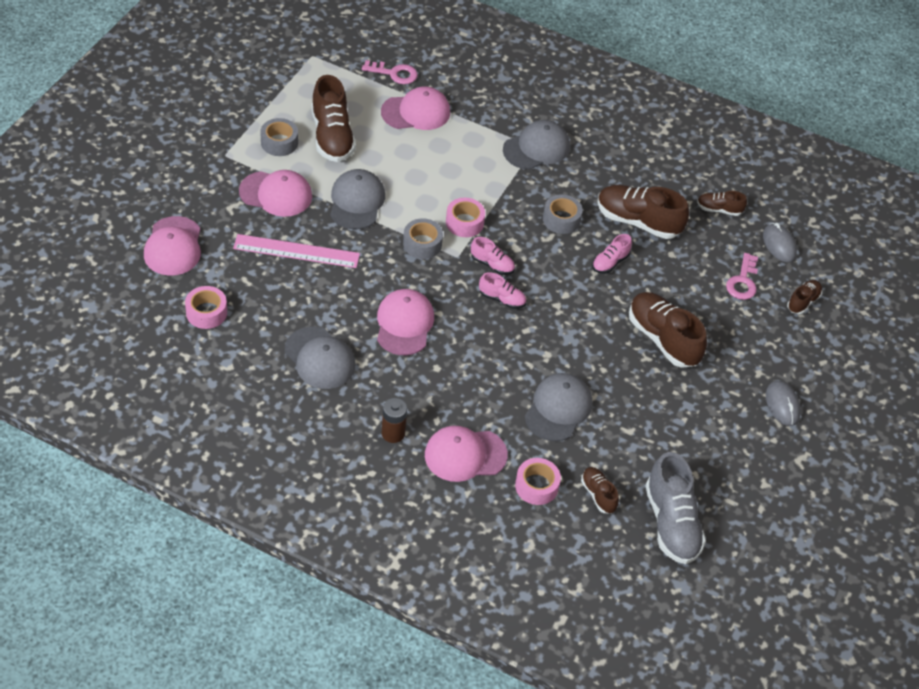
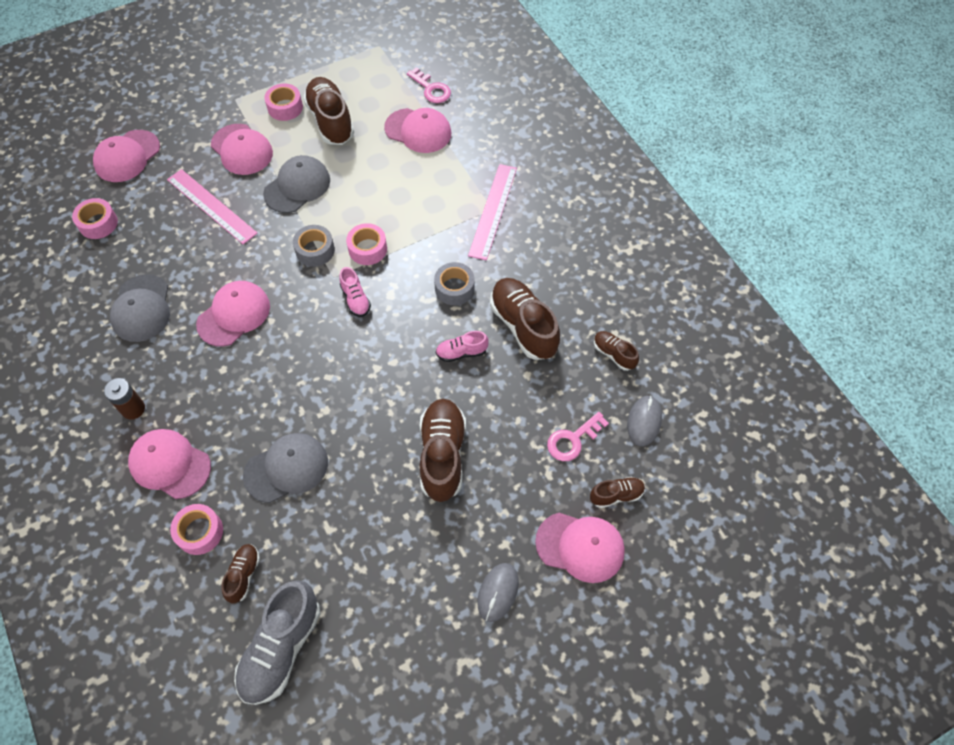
camera: 40 degrees right, 10 degrees up
grey tape [260,118,298,156] -> pink tape [264,83,303,121]
brown shoe [312,75,356,162] -> brown shoe turned 135 degrees clockwise [303,77,354,145]
pink shoe [479,272,526,309] -> none
grey cap [503,120,570,170] -> pink ruler [468,164,517,260]
none -> pink cap [535,513,625,583]

